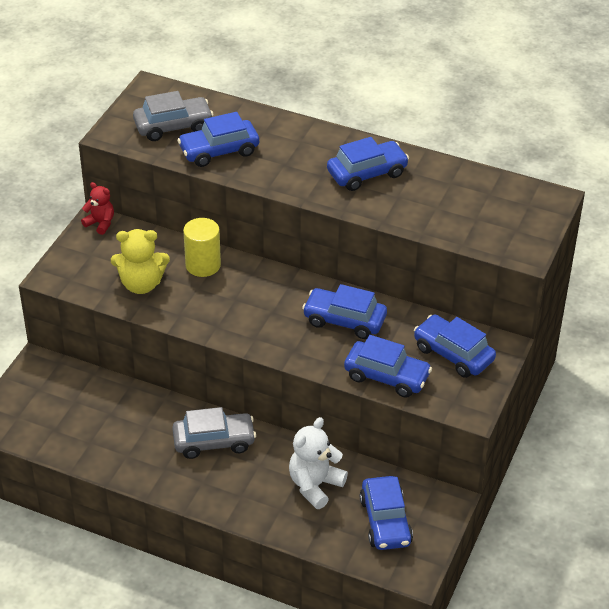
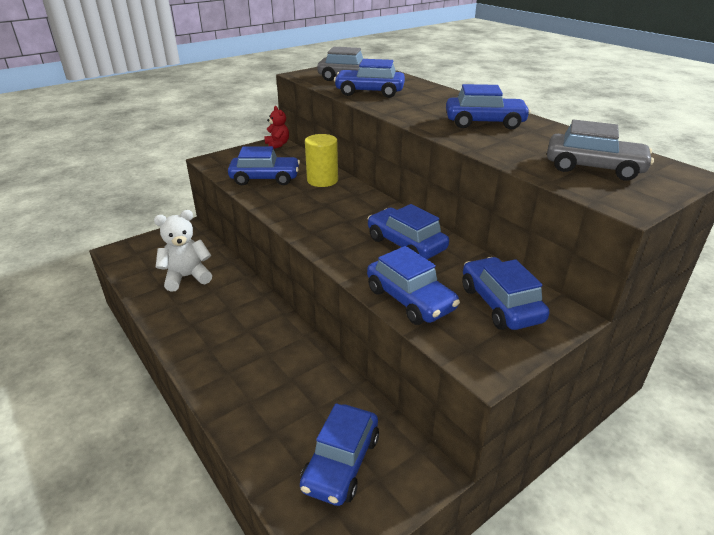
camera: 30 degrees right, 10 degrees down
yellow teddy bear [111,229,170,294] -> blue car [228,146,300,185]
grey car [172,407,256,459] -> grey car moved to [547,119,654,181]
white teddy bear [289,417,348,509] -> white teddy bear moved to [154,210,212,292]

